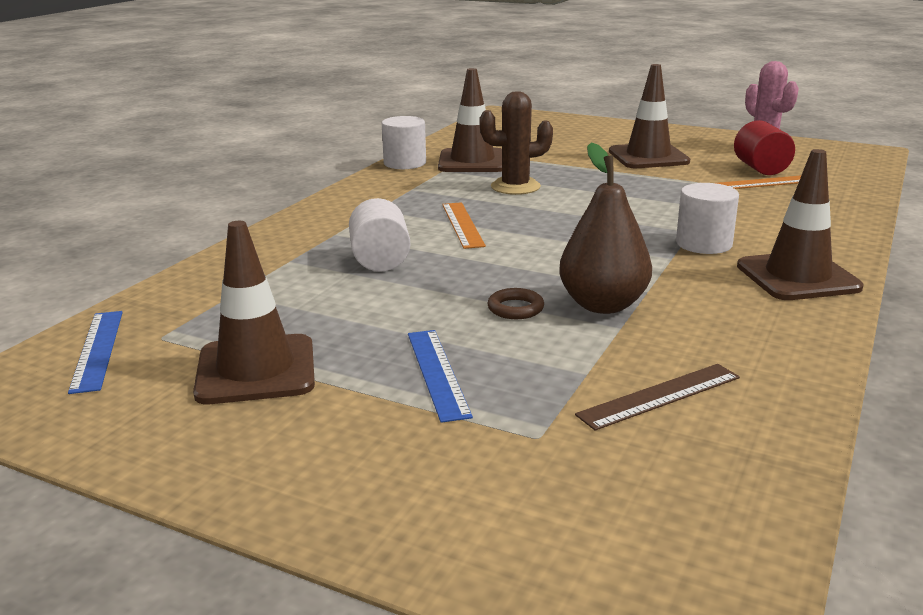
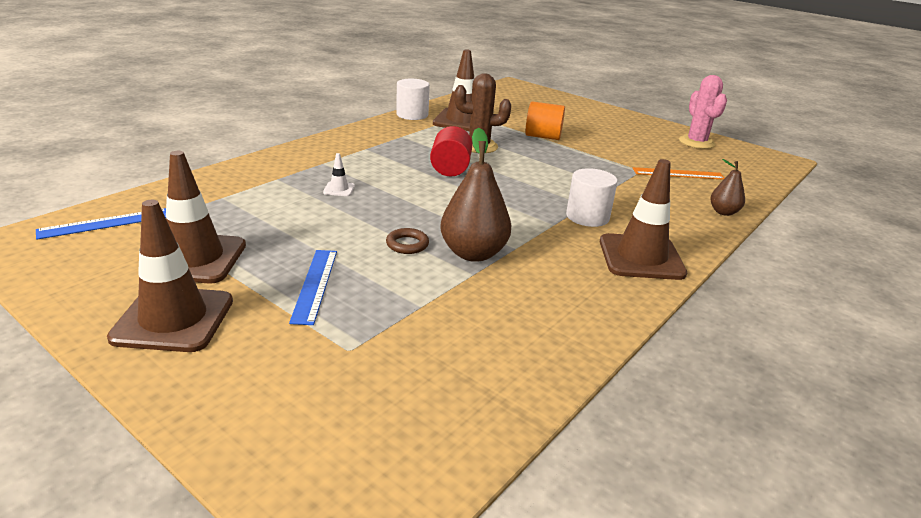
camera: 10 degrees right, 5 degrees up
blue ruler [68,311,123,394] -> blue ruler turned 60 degrees clockwise [36,208,166,239]
white cylinder [349,198,410,272] -> white traffic cone [323,153,355,196]
orange ruler [442,202,486,249] -> none
brown ruler [575,364,740,431] -> none
brown traffic cone [609,64,690,168] -> brown traffic cone moved to [107,200,233,352]
red cylinder [734,120,795,175] -> red cylinder moved to [430,126,472,177]
none -> orange cylinder [525,101,565,140]
none -> brown pear [710,159,745,216]

